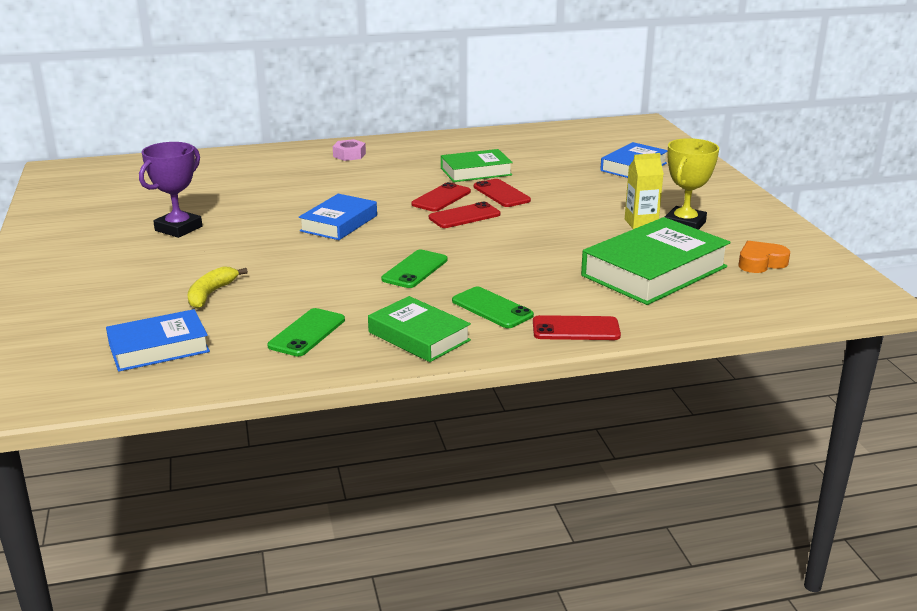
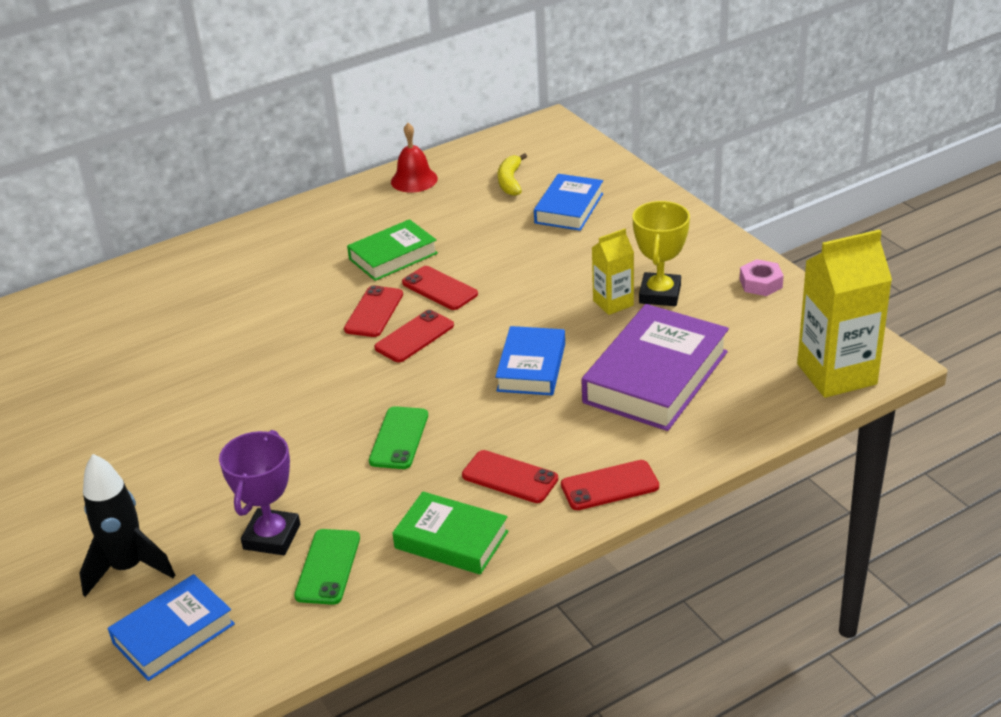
camera: 15 degrees left, 10 degrees up
purple trophy [139,142,202,238] -> purple trophy moved to [219,430,300,555]
yellow banana [188,267,248,309] -> yellow banana moved to [498,153,527,196]
blue book [299,194,377,240] -> blue book moved to [495,326,565,395]
pink nut [333,139,366,161] -> pink nut moved to [740,259,784,296]
green phone [452,287,534,328] -> red phone [462,450,558,503]
green book [581,217,731,305] -> purple book [581,304,729,431]
orange heart [738,241,790,273] -> none
none -> black rocket [79,454,175,597]
none -> red bell [391,123,438,192]
none -> yellow carton [797,229,892,398]

